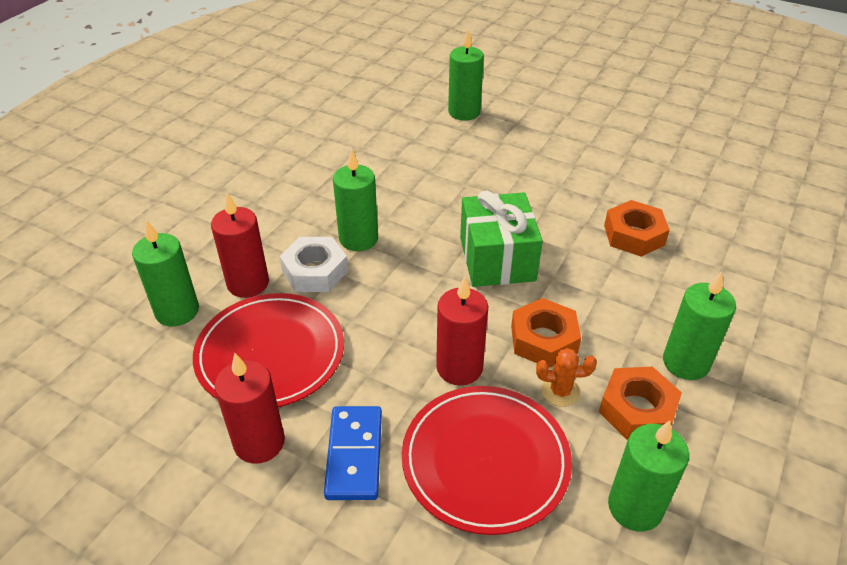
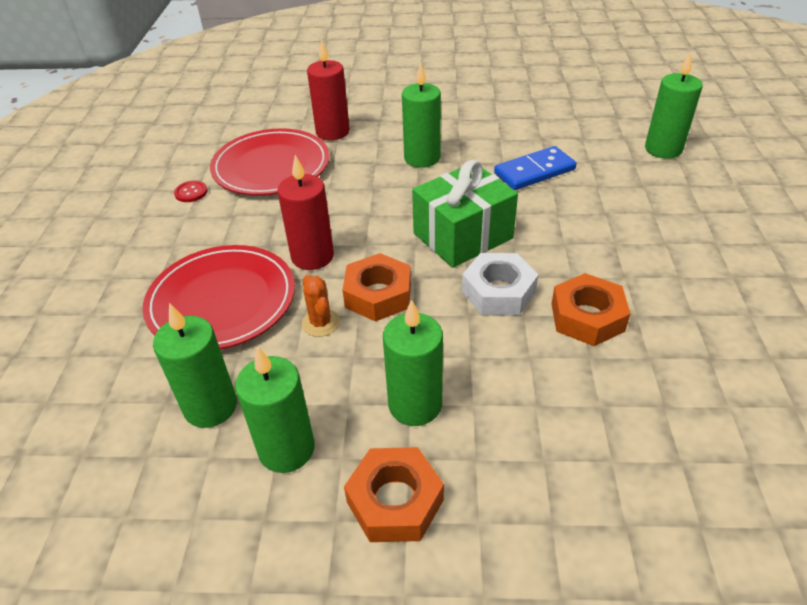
camera: 65 degrees right, 0 degrees up
green candle [132,220,199,327] -> green candle moved to [235,346,315,473]
red candle [214,353,285,464] -> red button [174,180,208,202]
white nut [280,237,348,292] -> white nut moved to [462,253,538,315]
blue domino [324,406,382,500] -> blue domino moved to [494,146,576,190]
orange nut [599,366,682,440] -> orange nut moved to [344,447,444,542]

